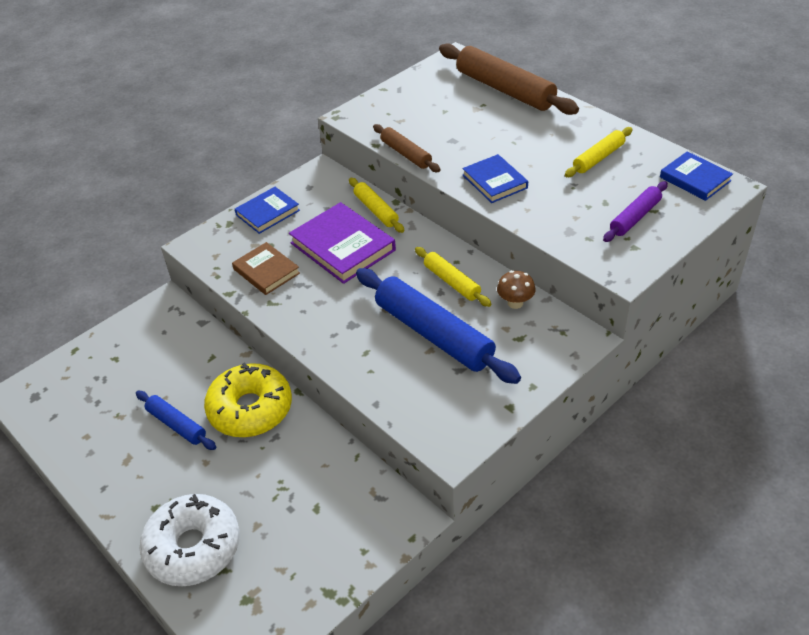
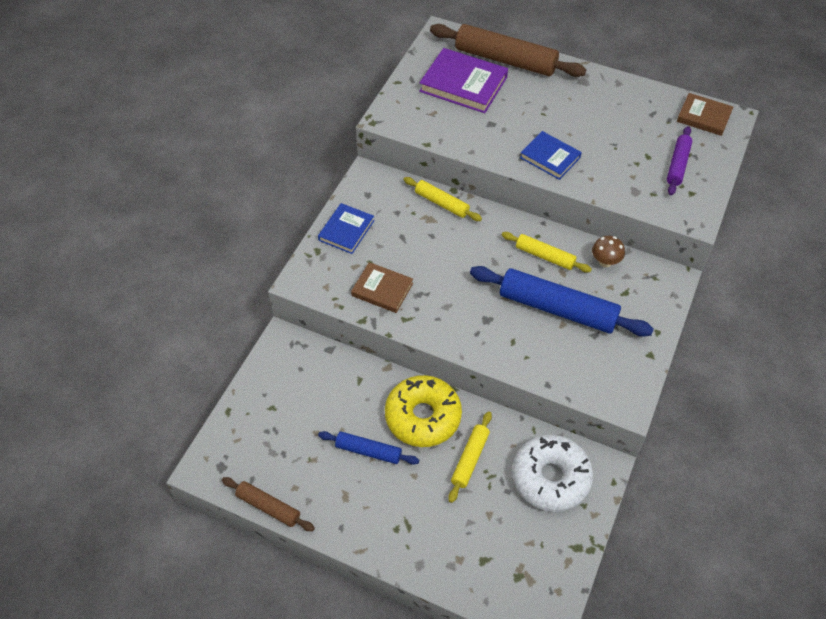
camera: 25 degrees left, 10 degrees up
white donut [140,494,240,586] -> white donut moved to [512,435,593,512]
purple book [289,202,396,284] -> purple book moved to [419,48,508,113]
brown rolling pin [373,124,441,172] -> brown rolling pin moved to [222,477,315,531]
yellow rolling pin [565,127,633,177] -> yellow rolling pin moved to [448,411,492,503]
blue book [660,151,733,201] -> brown book [677,93,733,136]

